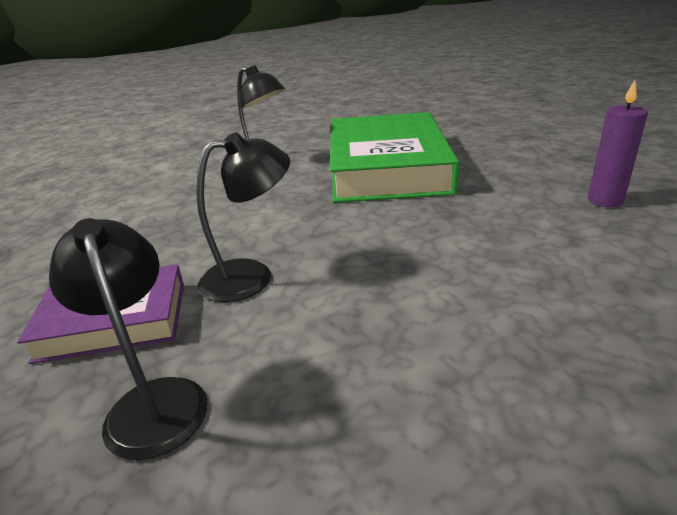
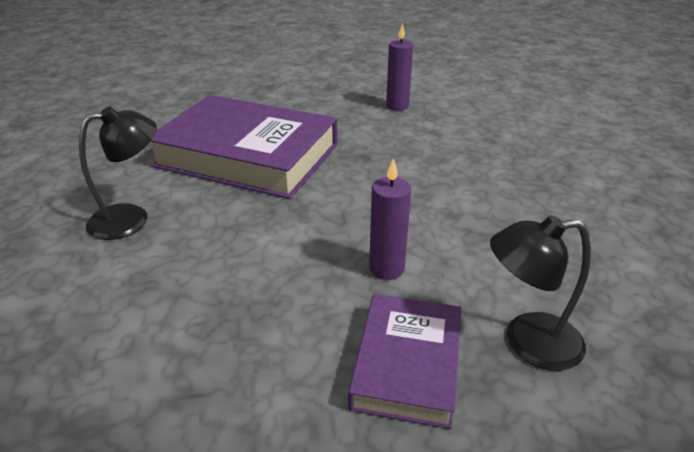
camera: 70 degrees left, 5 degrees up
black lamp [196,132,290,302] -> purple candle [369,159,411,280]
green book [330,112,460,203] -> purple book [150,95,337,199]

